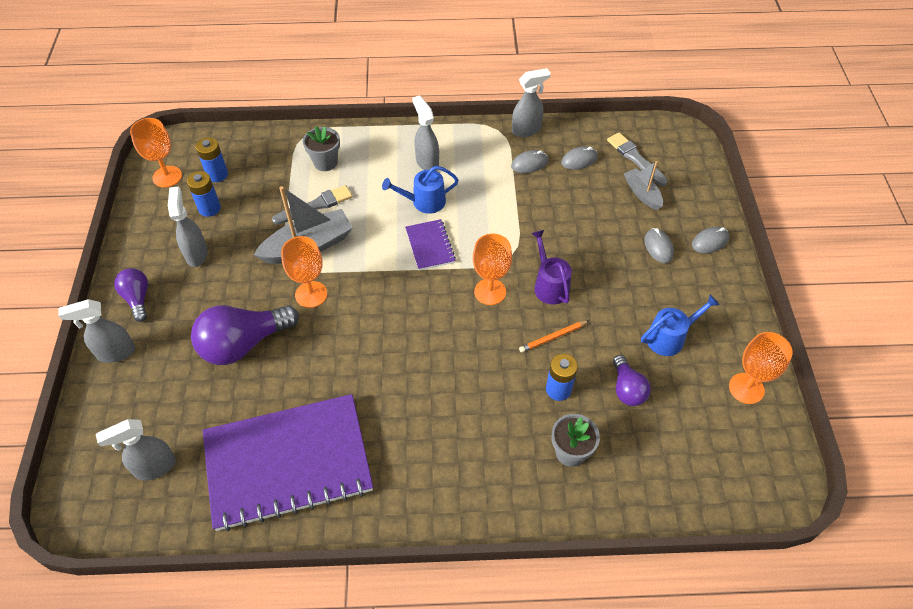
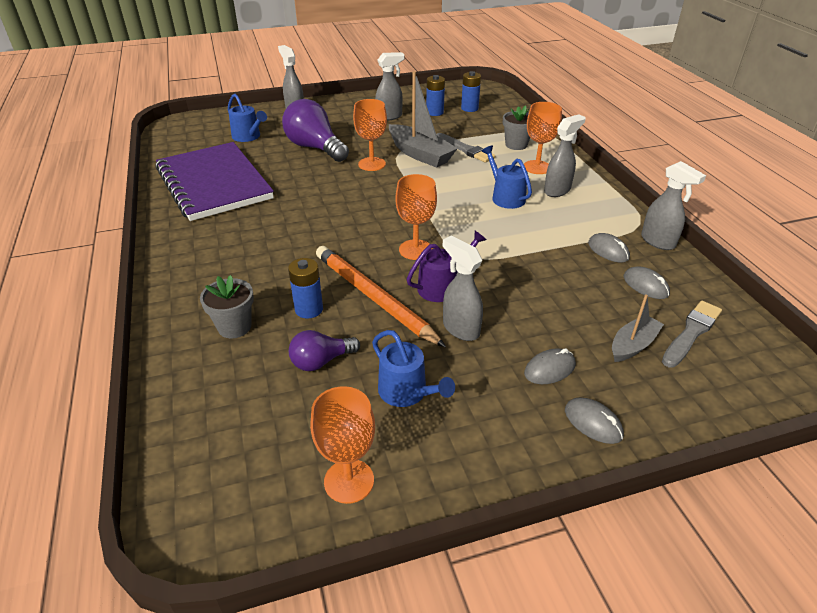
camera: 75 degrees right, 15 degrees down
grey spray bottle [96,419,176,481] -> grey spray bottle moved to [443,236,483,341]
purple light bulb [114,268,148,322] -> none
orange goblet [130,118,182,188] -> orange goblet moved to [524,102,562,174]
purple notebook [405,219,456,270] -> none
orange pencil [519,321,589,353] -> orange pencil [316,246,446,347], size x2.22
none -> blue watering can [228,94,267,142]

